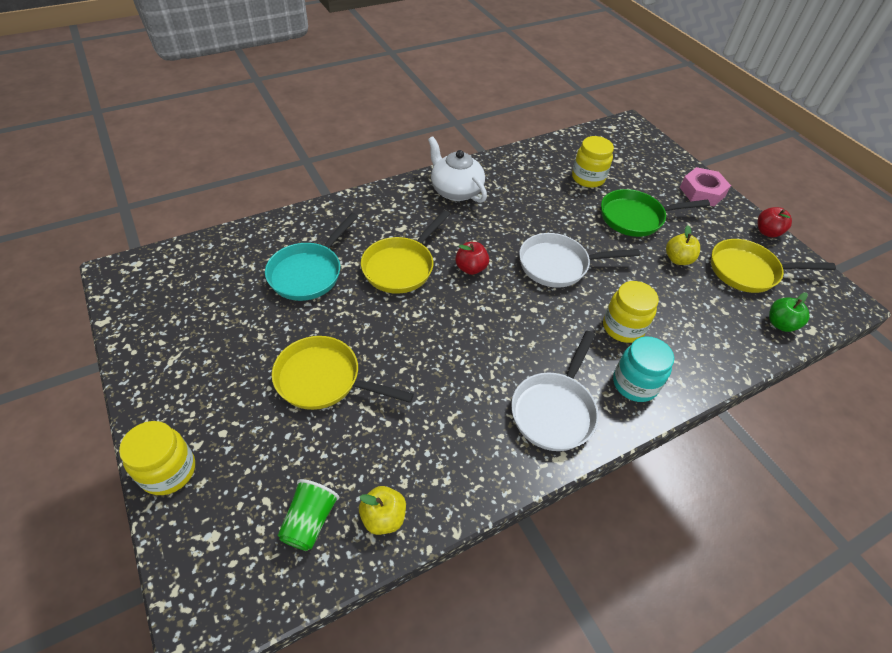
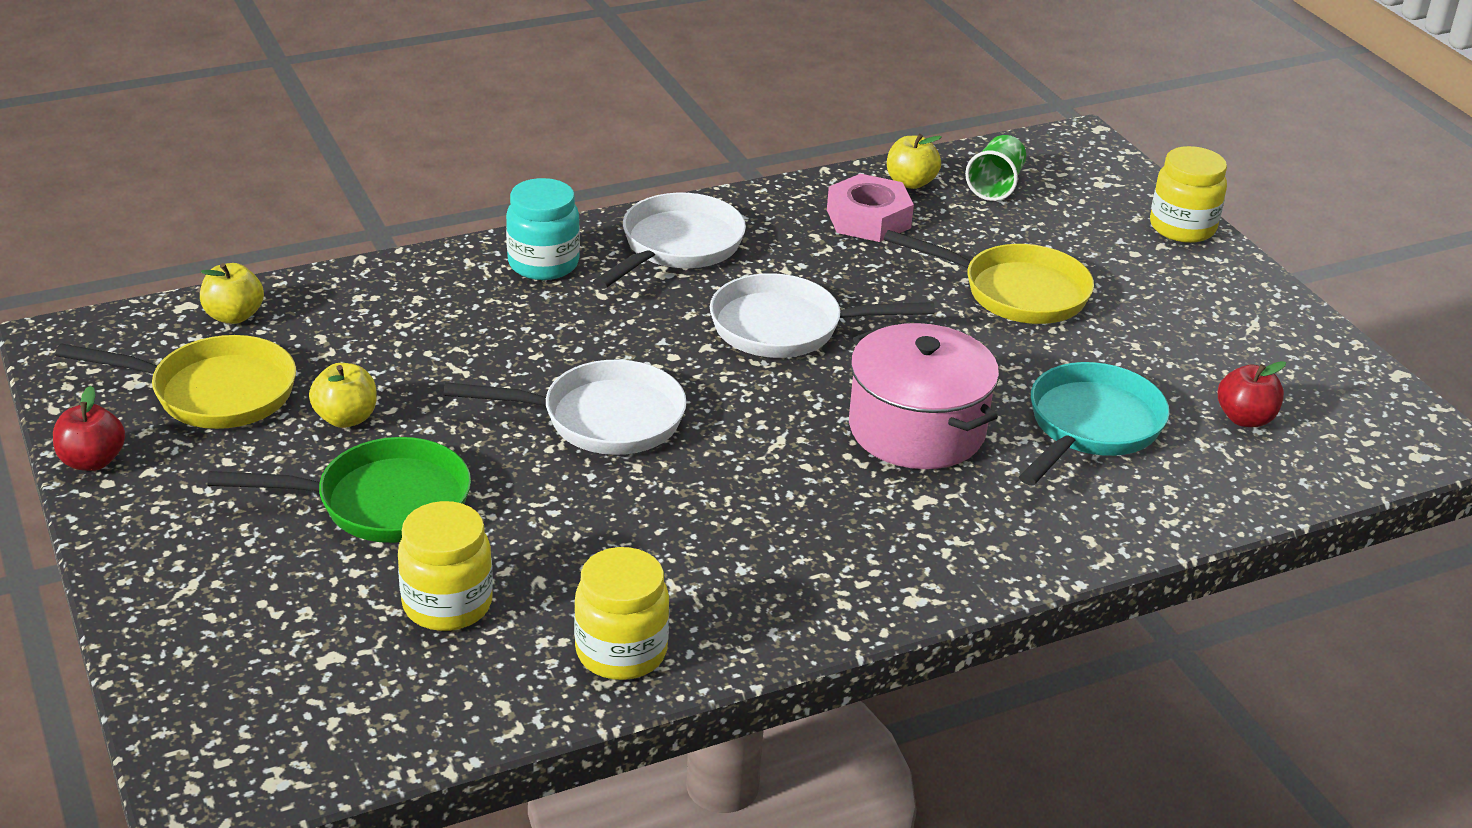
camera: 175 degrees left, 15 degrees down
yellow pan [361,210,450,294] -> pink pot [849,323,999,469]
white teapot [428,136,487,203] -> none
red apple [455,242,489,275] -> red apple moved to [1218,361,1286,427]
yellow jar [603,281,659,343] -> yellow jar moved to [574,547,670,680]
pink nut [680,167,731,206] -> pink nut moved to [827,174,914,242]
green apple [769,292,810,332] -> yellow apple [200,263,264,324]
none -> white pan [710,273,935,358]

